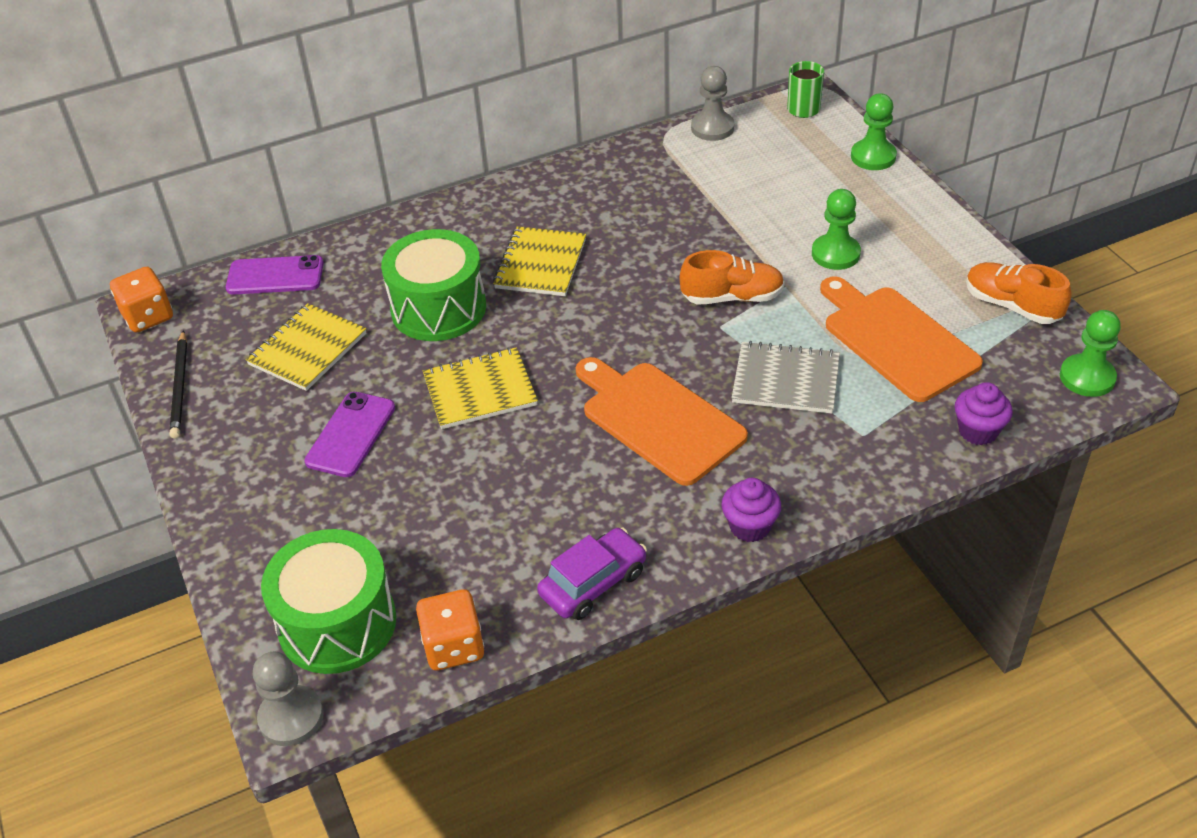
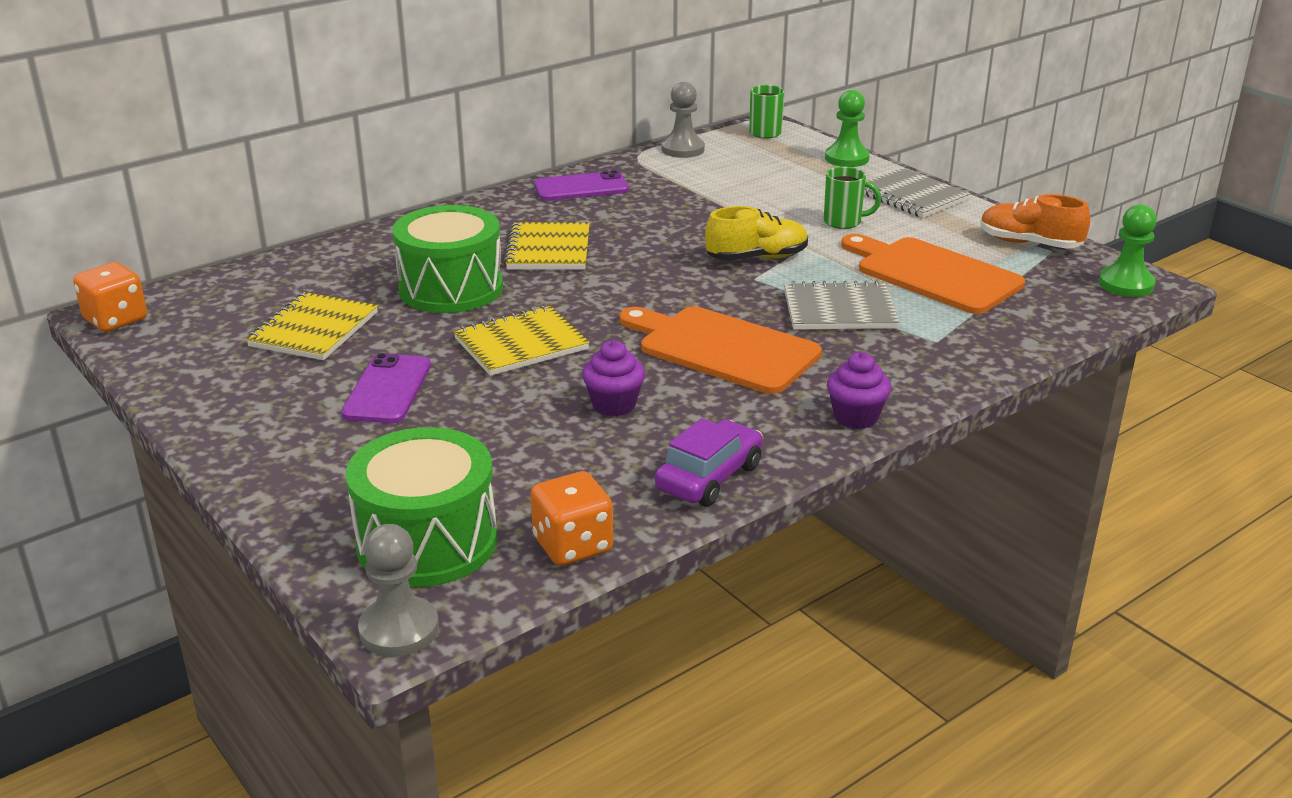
camera: 15 degrees left, 15 degrees down
black pencil [170,330,187,438] -> none
purple phone [226,255,324,295] -> purple phone moved to [534,170,629,201]
orange shoe [680,250,785,305] -> yellow shoe [705,206,808,261]
green pawn [812,189,861,270] -> green mug [824,167,881,229]
purple cupcake [955,382,1013,445] -> purple cupcake moved to [582,340,645,417]
none -> grey notebook [864,168,971,218]

